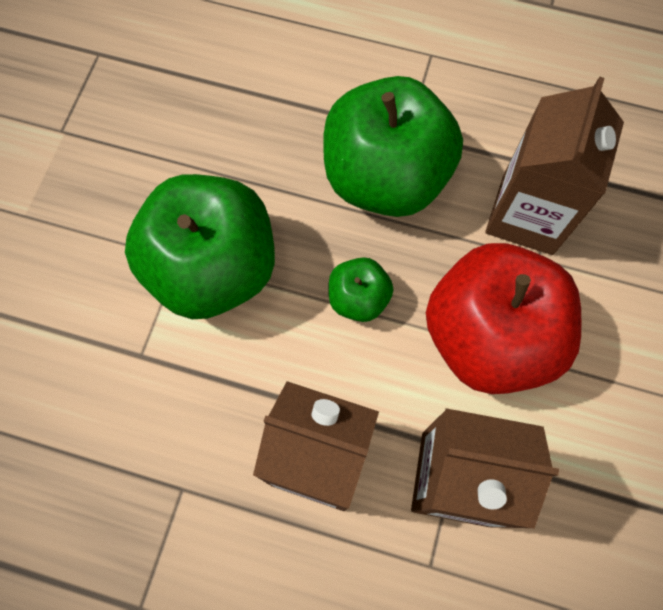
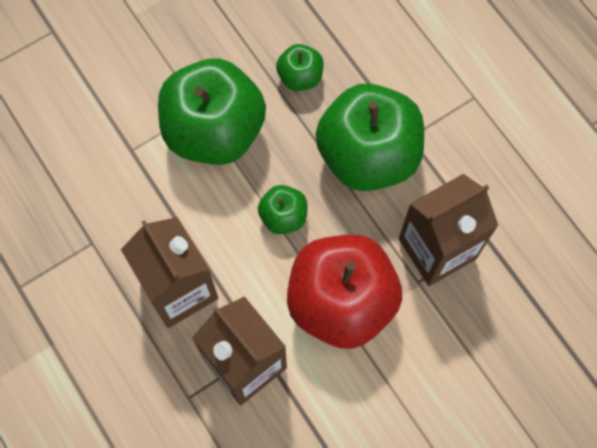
camera: 40 degrees right, 0 degrees up
none -> green apple [276,44,323,91]

